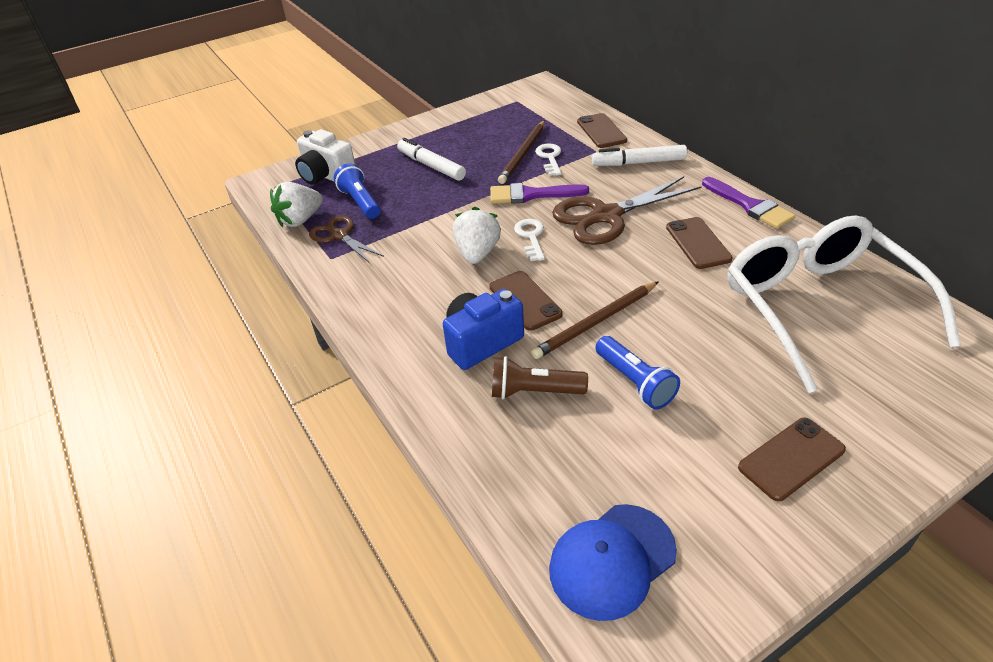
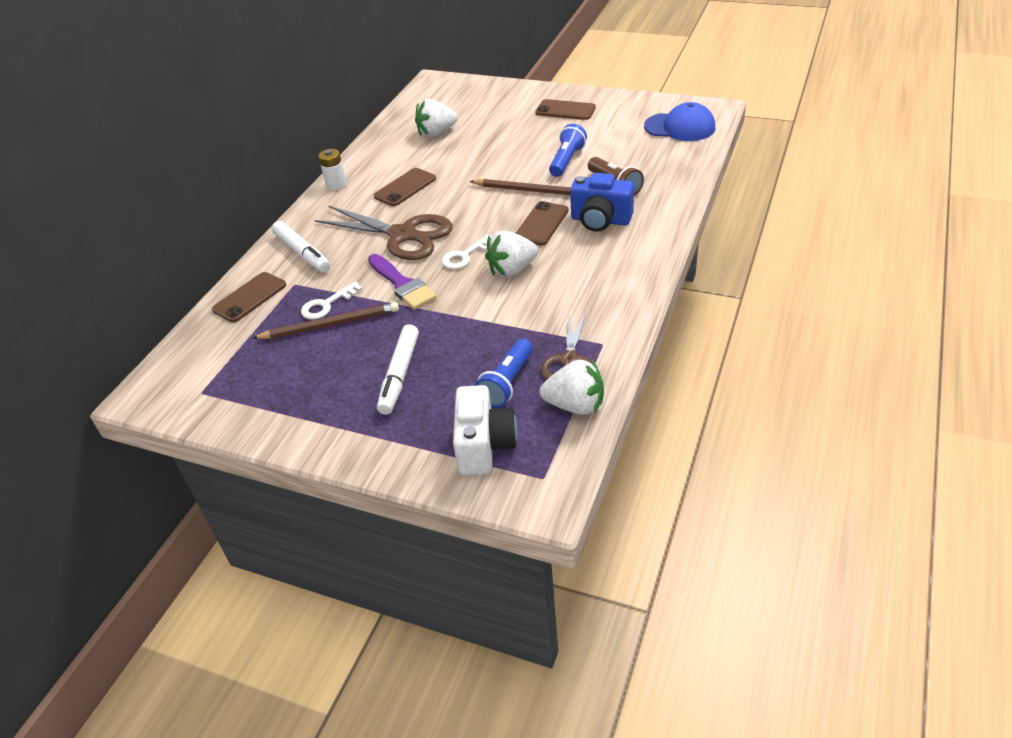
camera: 125 degrees left, 0 degrees up
purple brush [702,177,796,229] -> white battery [318,149,347,190]
white glasses [727,215,961,393] -> white strawberry [415,99,458,137]

